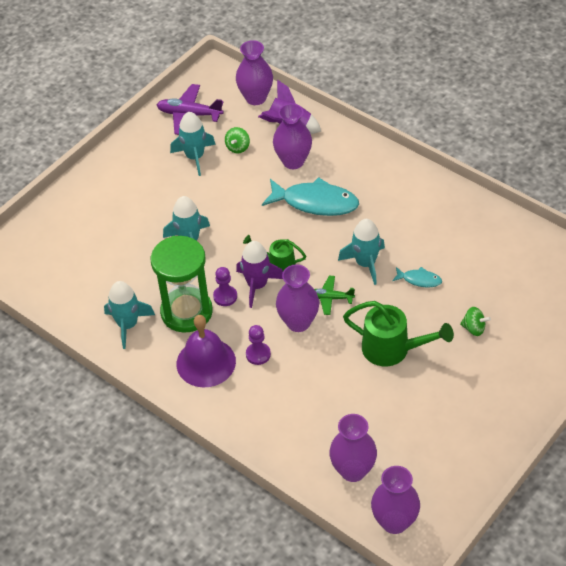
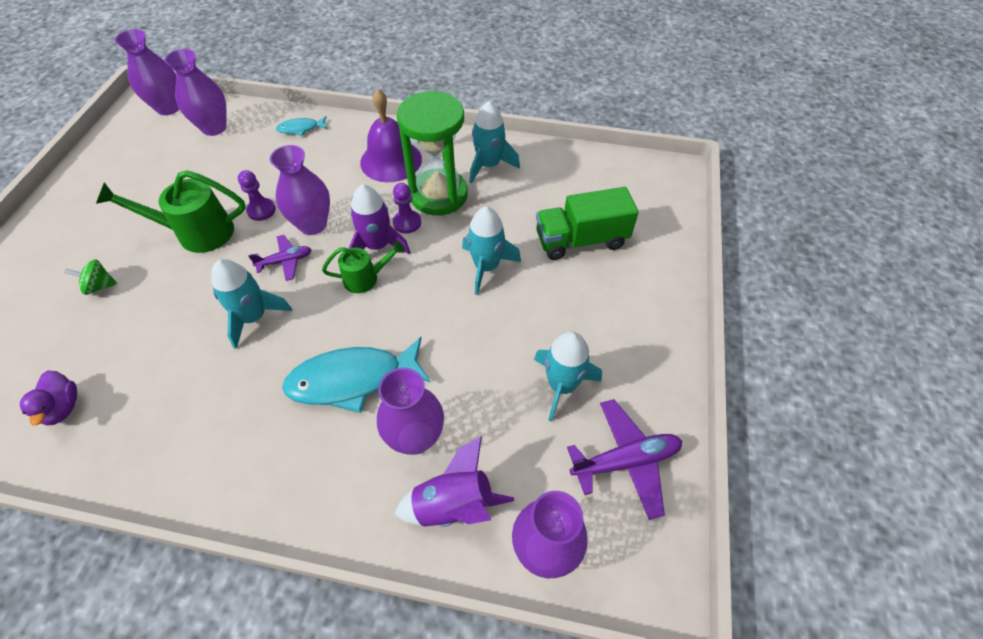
camera: 150 degrees right, 5 degrees up
green spinning top [225,127,250,153] -> none
purple pawn [246,325,271,365] -> purple pawn moved to [238,170,276,221]
green plane [314,276,355,315] -> purple plane [248,235,312,281]
turquoise fish [392,267,442,287] -> turquoise fish moved to [276,116,328,136]
none -> purple duck [20,371,77,426]
none -> green truck [536,187,639,260]

